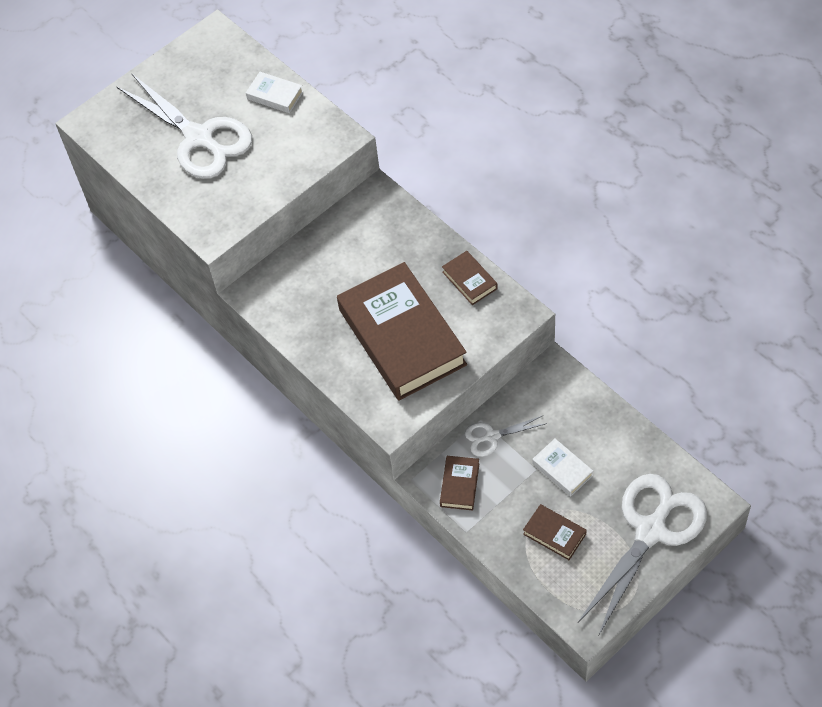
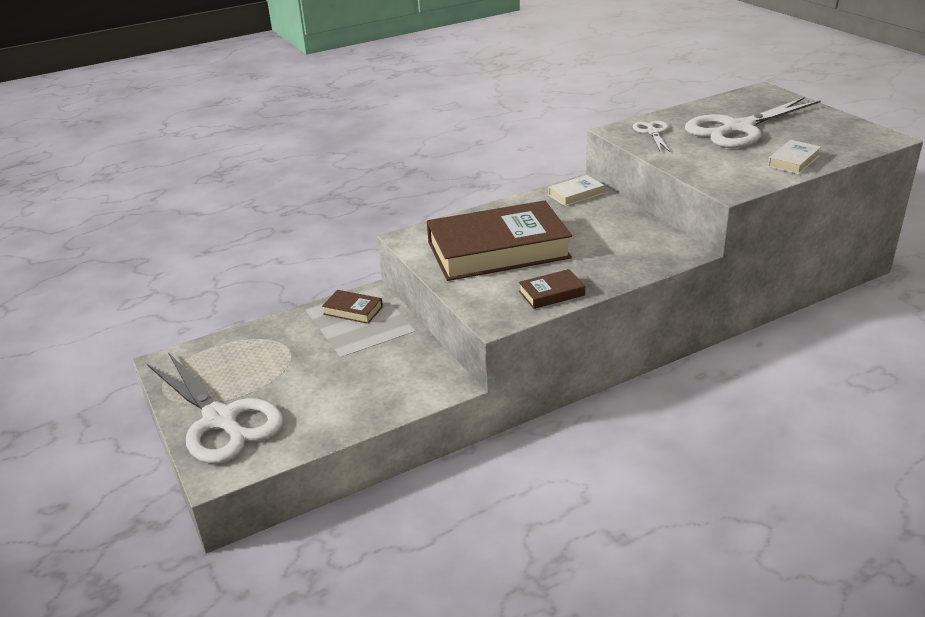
camera: 100 degrees right, 25 degrees down
white scissors [465,415,547,457] -> white scissors moved to [633,121,670,152]
brown book [523,504,587,560] -> none
white book [532,439,593,497] -> white book moved to [549,175,604,206]

